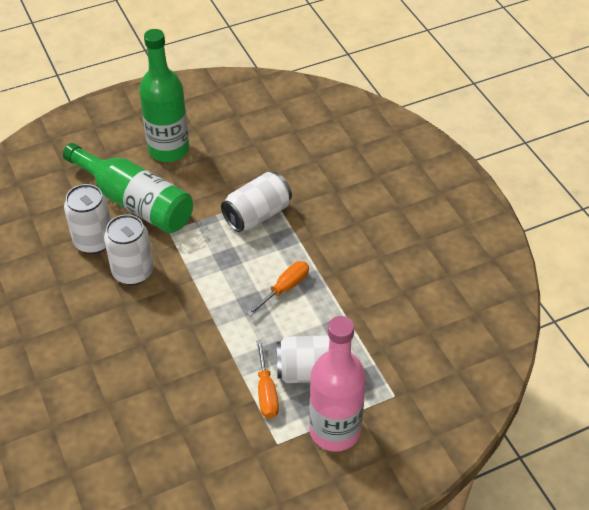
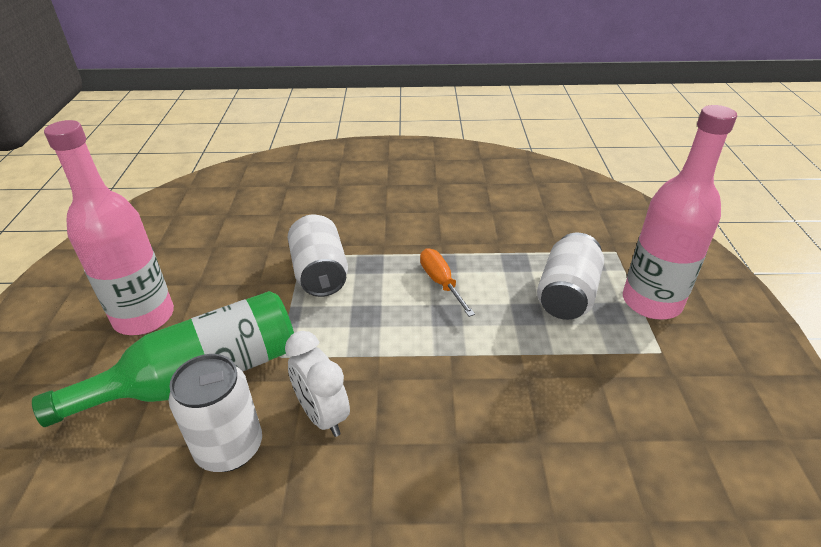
camera: 65 degrees left, 10 degrees down
white can [104,214,154,285] -> white clock [285,331,350,437]
green bottle [139,29,189,162] -> pink bottle [44,120,174,335]
orange screwdriver [256,340,279,419] -> none

